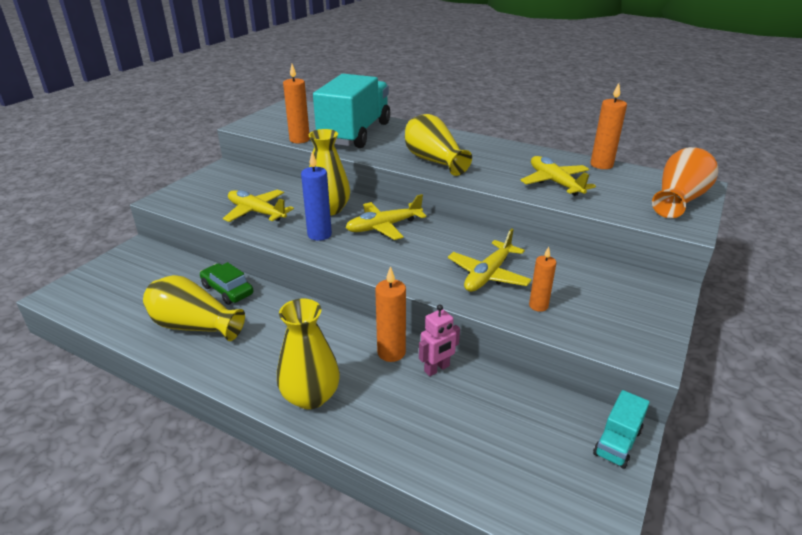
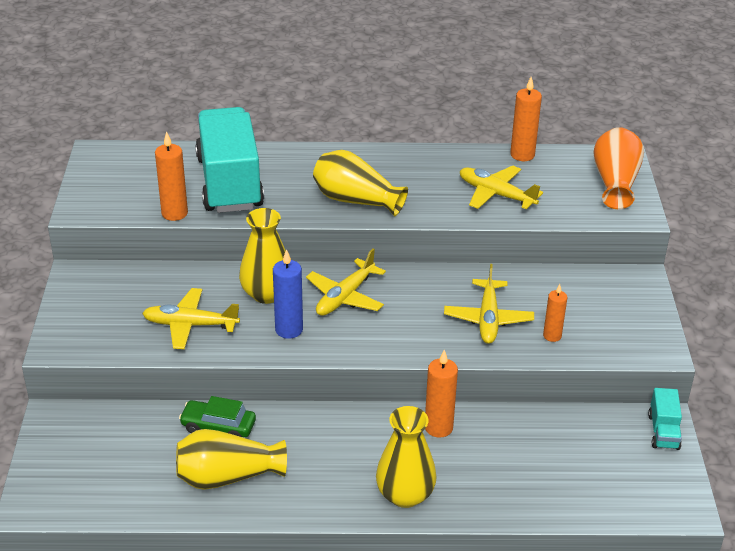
camera: 30 degrees left, 5 degrees up
pink robot [419,304,460,376] -> none

